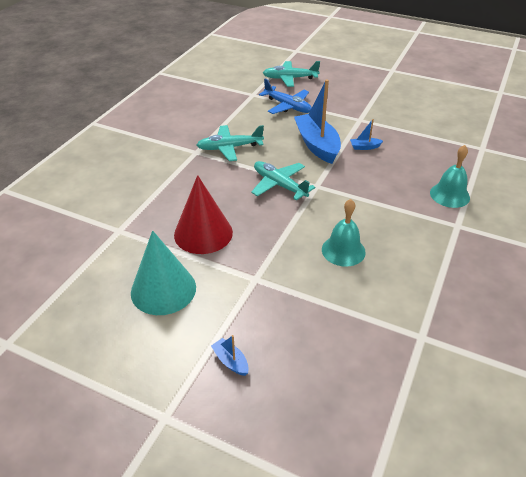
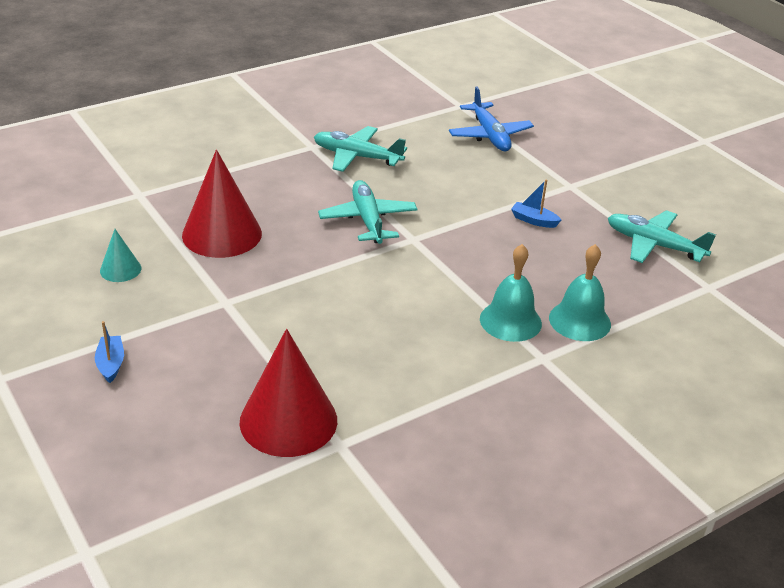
camera: 30 degrees right, 5 degrees down
turquoise cone [131,230,196,315] -> turquoise cone [100,229,141,282], size x0.49
turquoise plane [263,61,320,87] -> turquoise plane moved to [608,210,716,263]
blue boat [294,79,341,164] -> none
turquoise bell [322,199,366,267] -> turquoise bell moved to [480,244,542,342]
none -> red cone [239,329,337,457]

